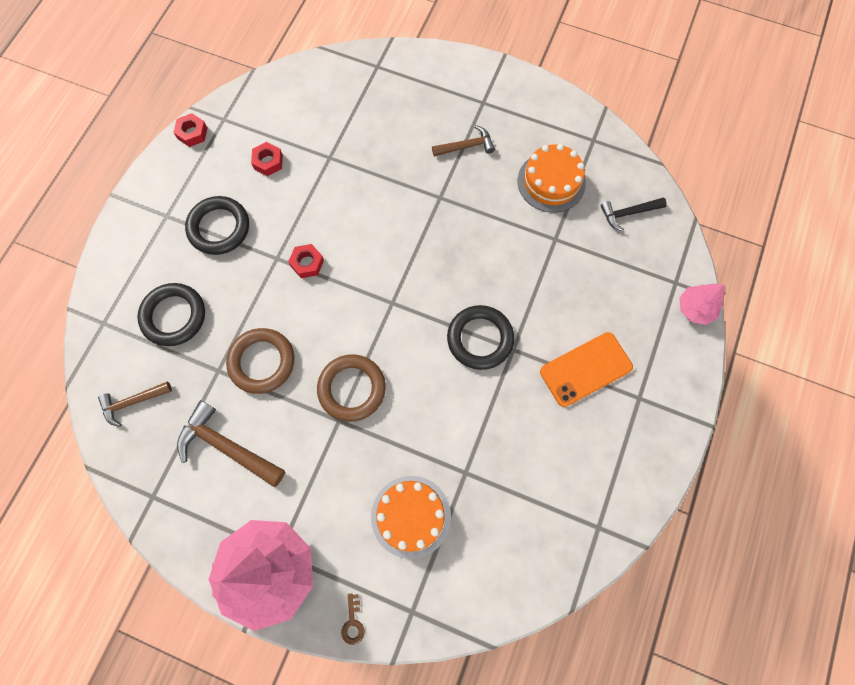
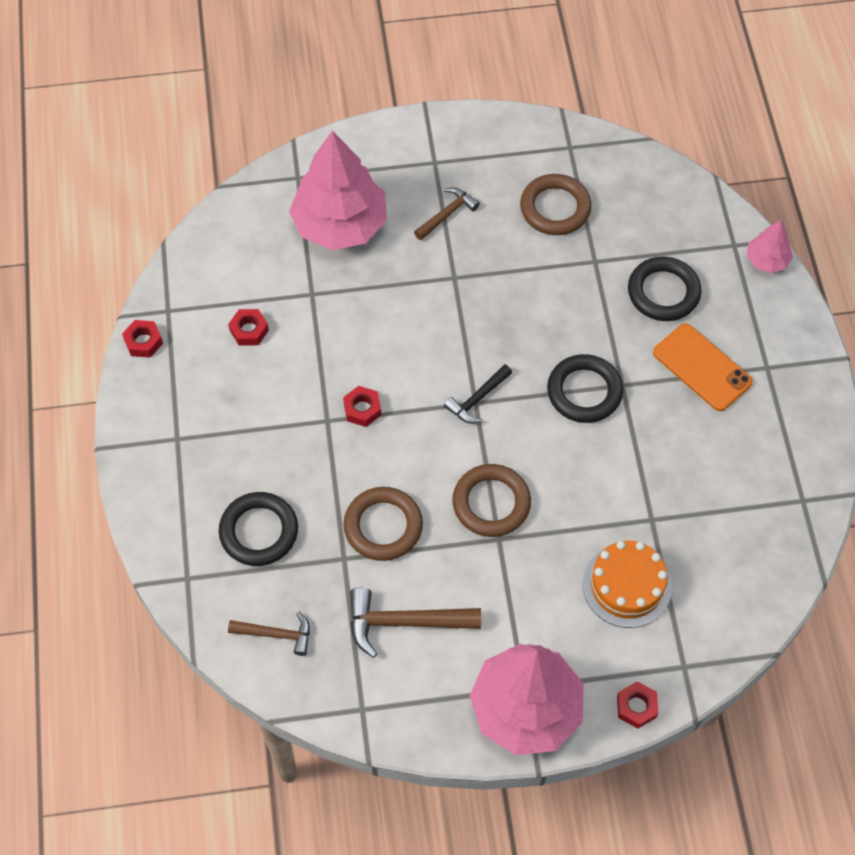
camera: 30 degrees left, 10 degrees down
brown hammer [98,381,172,427] -> brown hammer turned 120 degrees counterclockwise [228,612,310,656]
black ring [185,196,249,255] -> black ring moved to [628,257,702,321]
brown key [341,593,365,645] -> red nut [617,681,658,729]
orange cake [518,144,586,213] -> brown ring [520,174,592,235]
orange phone [540,332,633,407] -> orange phone turned 75 degrees counterclockwise [653,323,753,411]
black hammer [601,197,667,231] -> black hammer moved to [444,364,512,424]
none -> pink tree [289,131,387,250]

